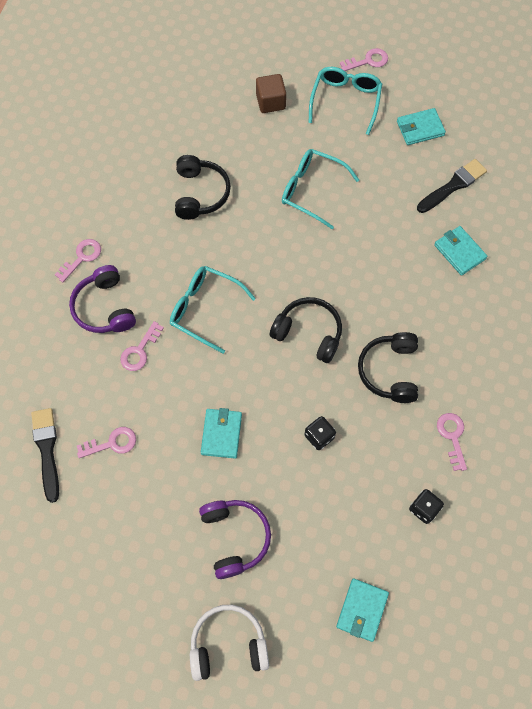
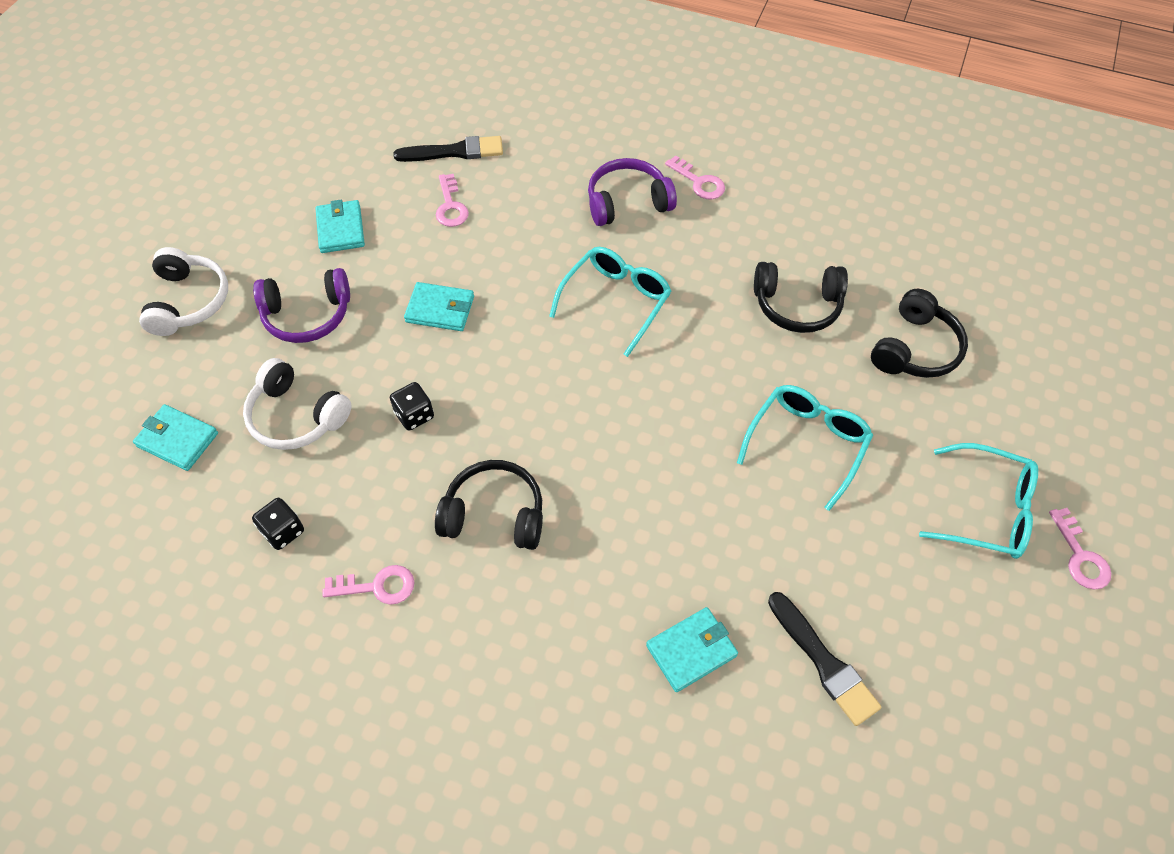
camera: 95 degrees right, 10 degrees down
pink key [120,321,164,371] -> none
brown cube [256,74,286,113] -> none
black headphones [270,297,342,363] -> black headphones moved to [871,289,968,378]
turquoise wallet [397,108,446,145] -> turquoise wallet moved to [315,200,365,253]
none -> white headphones [243,358,351,450]

